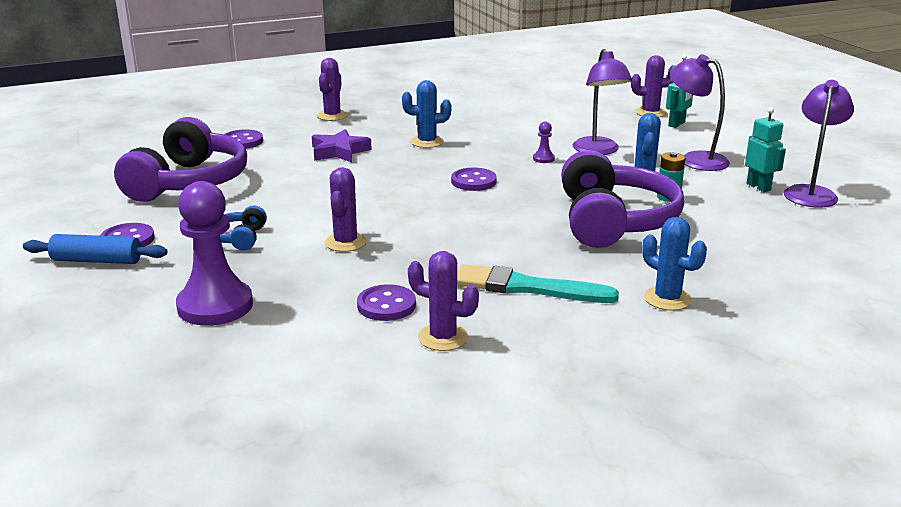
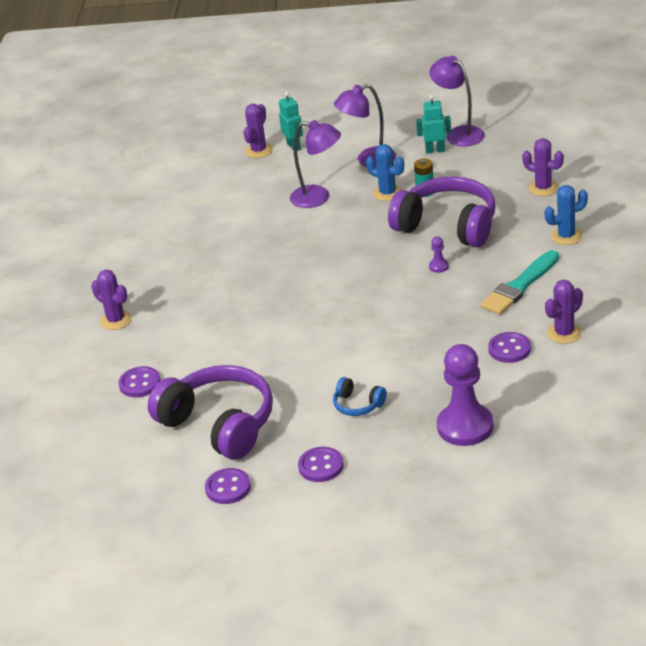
camera: 60 degrees left, 10 degrees up
blue rolling pin [23,234,168,264] -> none
purple star [312,129,372,162] -> none
purple cactus [324,167,367,252] -> purple cactus moved to [522,138,564,196]
blue cactus [402,80,451,148] -> none
purple button [451,168,497,191] -> purple button moved to [205,468,251,504]
purple pawn [533,122,555,163] -> purple pawn moved to [429,237,449,273]

